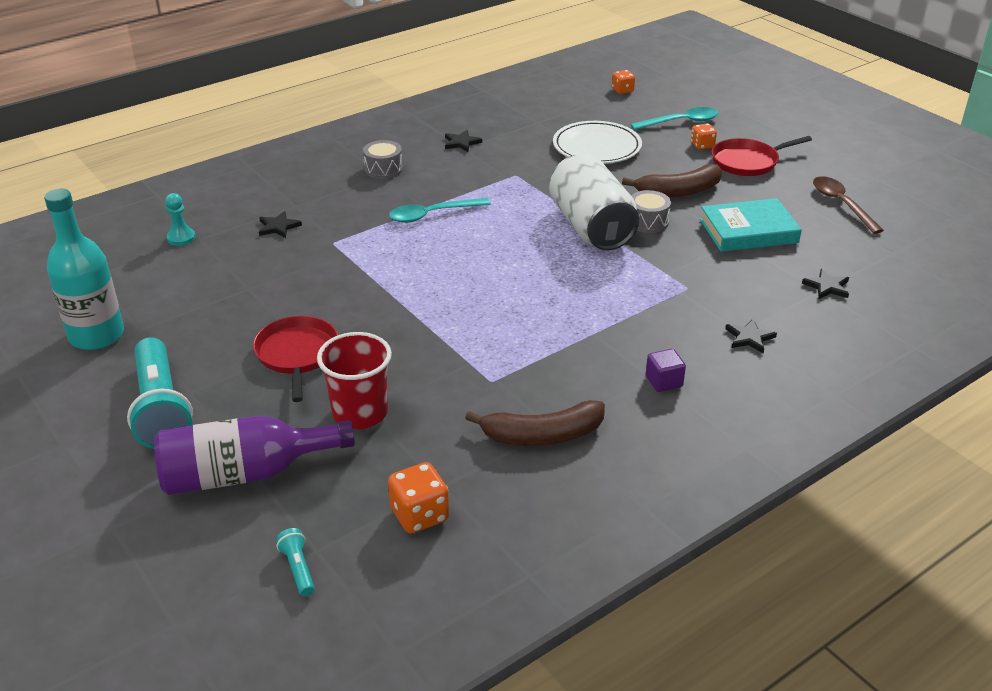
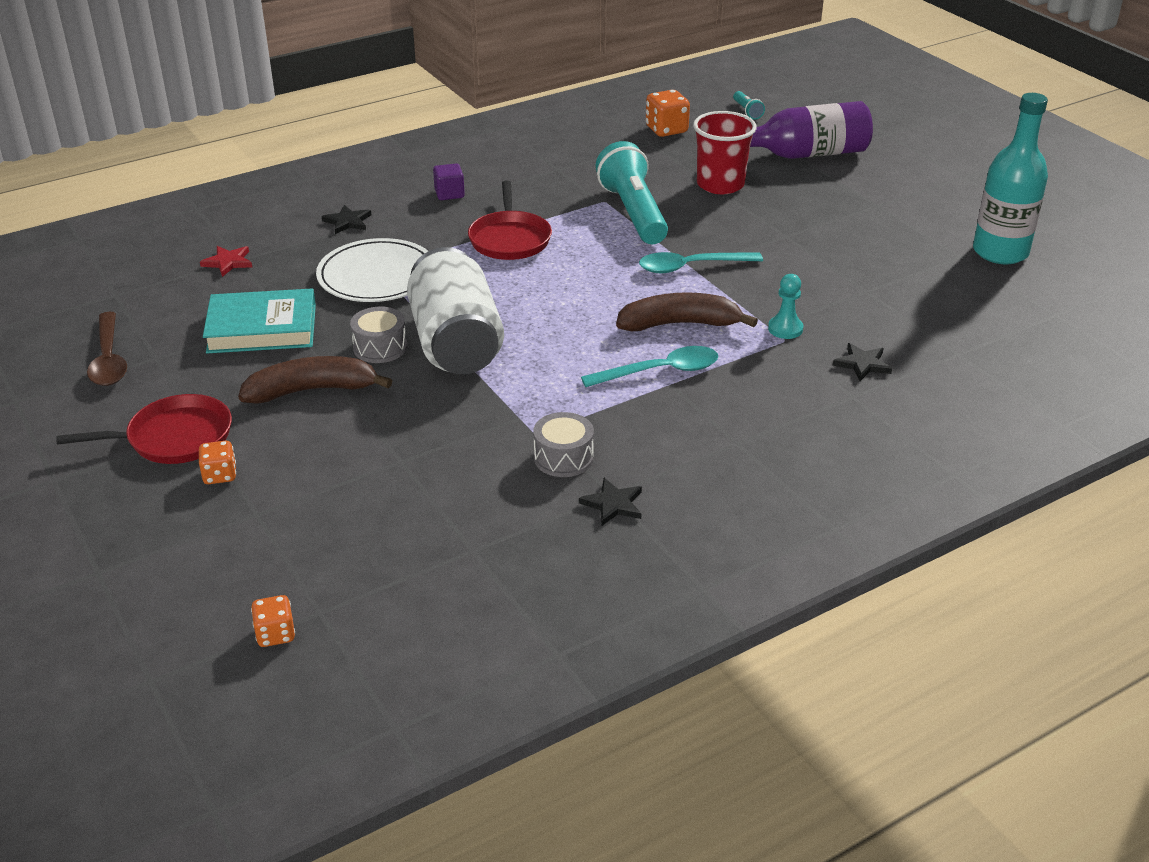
camera: 175 degrees left, 0 degrees up
turquoise flashlight [127,337,193,449] -> turquoise flashlight moved to [596,141,668,244]
turquoise pawn [165,193,196,246] -> turquoise pawn moved to [768,274,804,339]
red pan [253,316,338,402] -> red pan moved to [468,180,552,260]
grey drum [363,140,403,179] -> grey drum moved to [533,412,594,477]
brown banana [465,400,605,446] -> brown banana moved to [616,292,758,331]
white plate [553,121,642,164] -> white plate moved to [316,238,428,302]
turquoise spoon [630,107,718,130] -> turquoise spoon moved to [639,252,763,273]
black star [802,269,849,299] -> red star [200,246,252,277]

